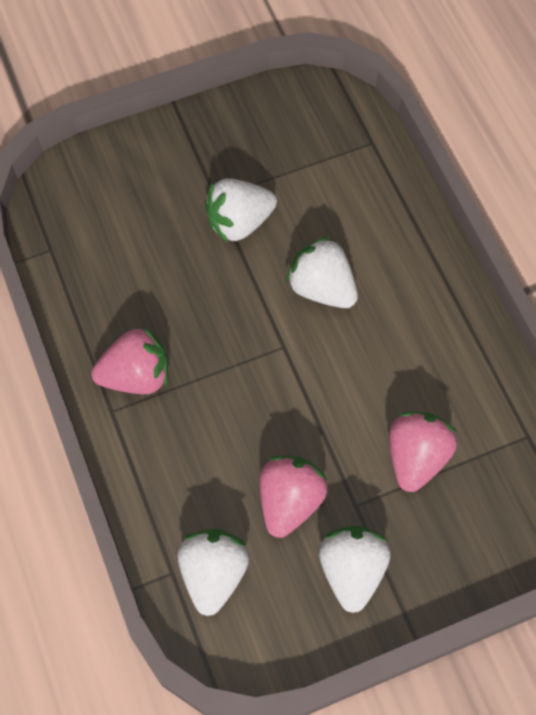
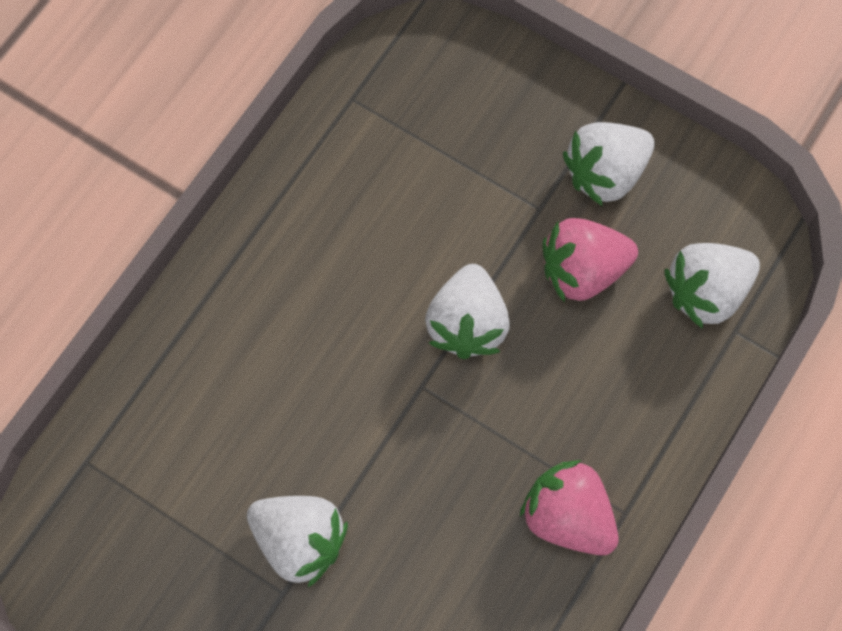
camera: 125 degrees left, 5 degrees up
white strawberry [286,236,358,308] -> white strawberry moved to [425,264,510,359]
pink strawberry [389,412,457,492] -> none

